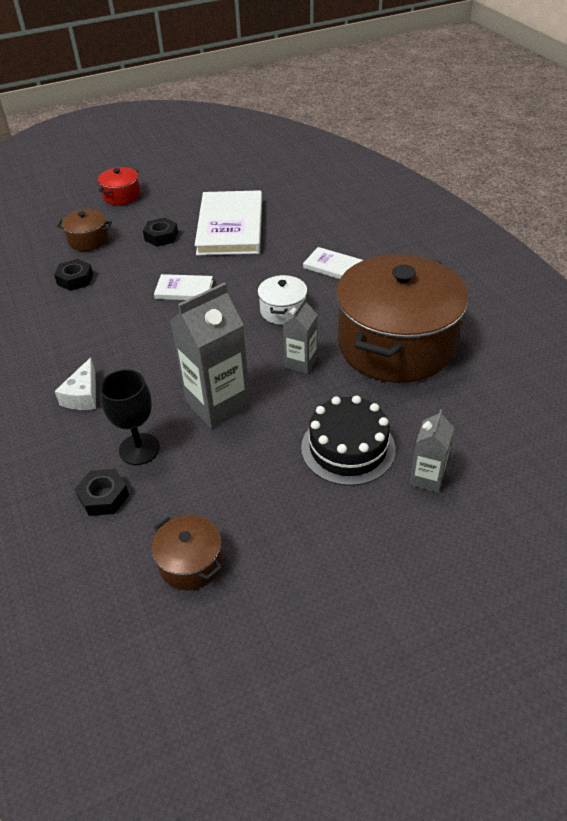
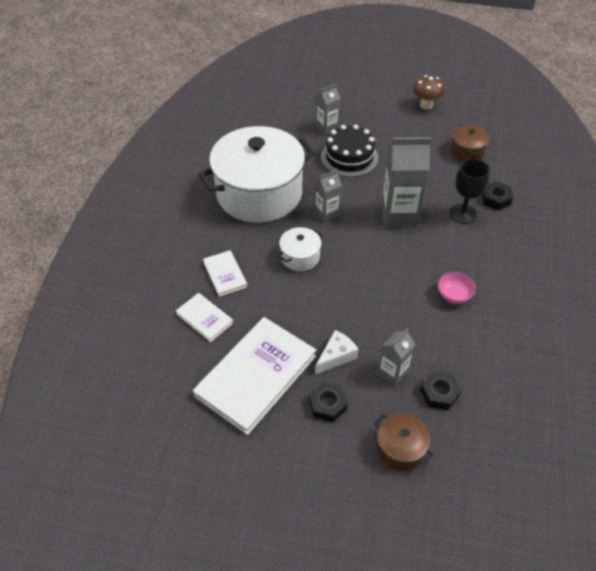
camera: 145 degrees left, 5 degrees up
white cheese [55,357,96,410] -> white cheese moved to [315,330,359,375]
red pot [98,167,141,205] -> none
white book [154,274,213,300] -> white book moved to [176,293,233,342]
brown pot [336,254,469,383] -> white pot [199,126,315,223]
none -> grey carton [377,328,415,386]
none -> brown mushroom [413,75,444,110]
none -> pink bowl [438,272,476,304]

